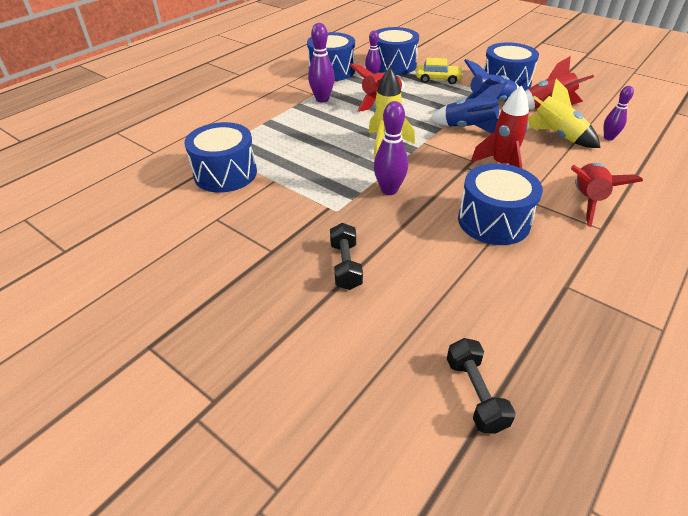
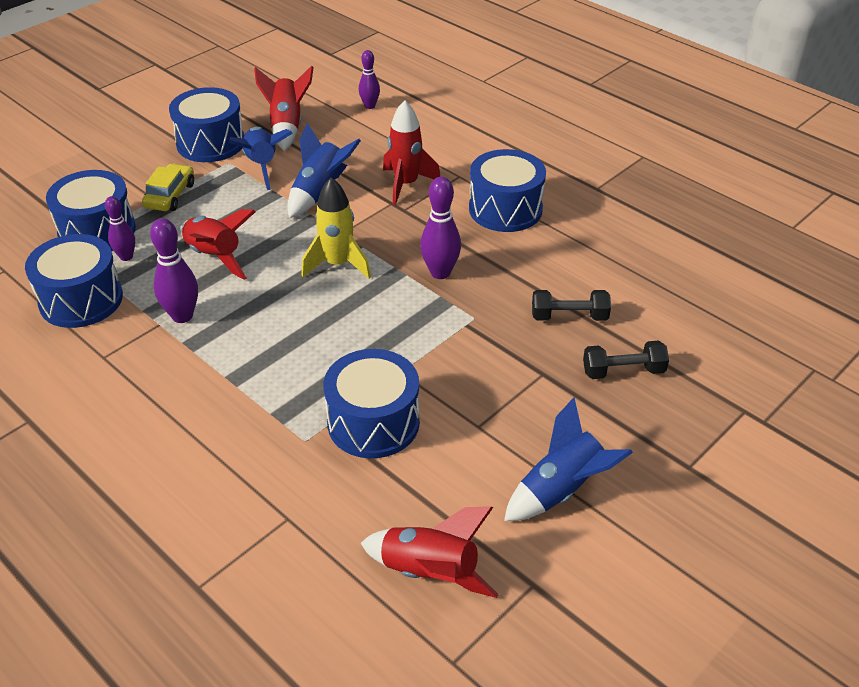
camera: 85 degrees left, 0 degrees up
black dumbbell [447,338,516,434] -> black dumbbell moved to [583,341,669,379]
yellow rocket [528,79,600,148] -> none
red rocket [571,163,643,227] -> red rocket moved to [361,506,499,598]
none -> blue rocket [504,397,633,521]

